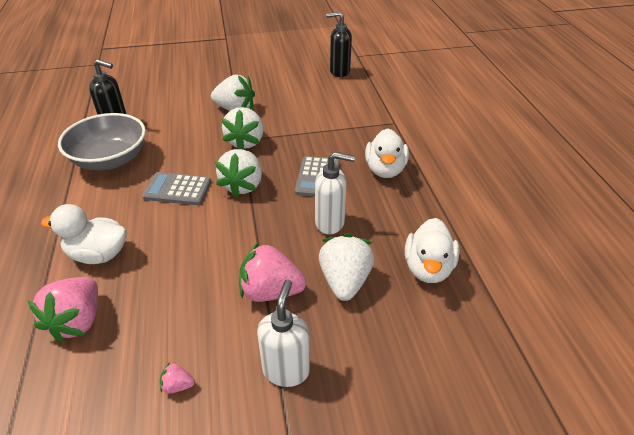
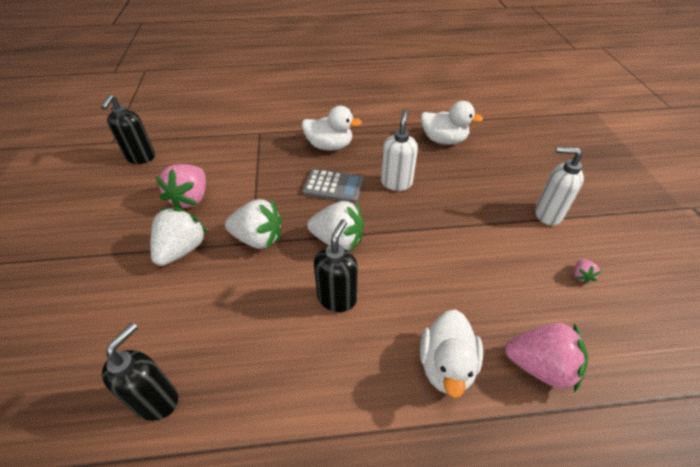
camera: 85 degrees left, 5 degrees up
grey bowl [58,113,146,170] -> none
grey calculator [142,172,211,205] -> black soap dispenser [314,219,358,312]
pink strawberry [239,242,306,302] -> pink strawberry moved to [156,164,206,210]
white strawberry [319,233,374,301] -> none

